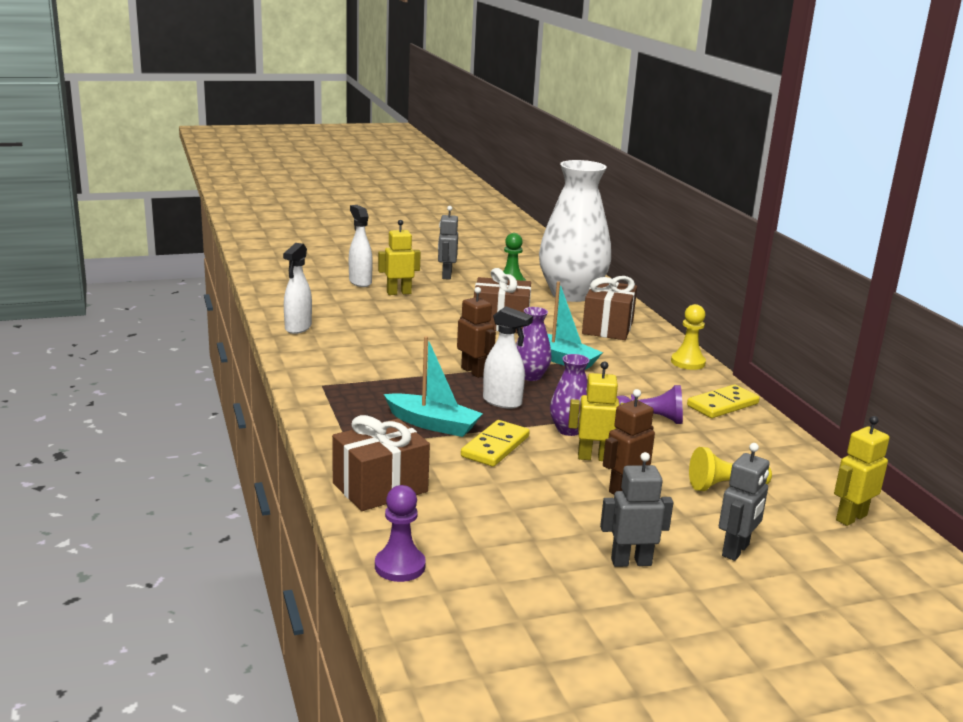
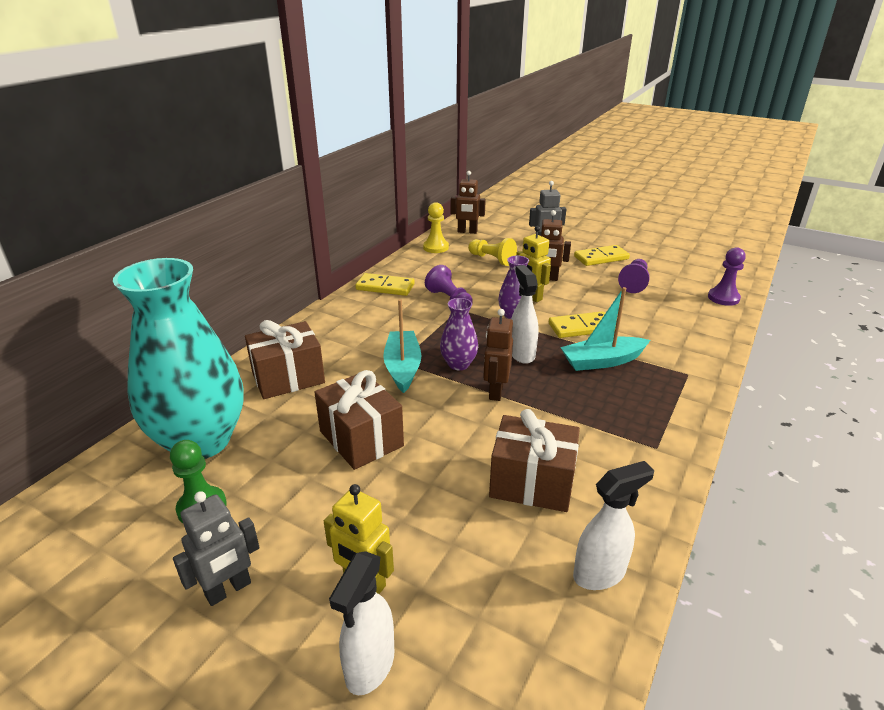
camera: 130 degrees left, 10 degrees up
brown gift [332,415,430,511] -> brown gift moved to [489,409,580,512]
turquoise boat [384,336,483,437] -> turquoise boat turned 90 degrees counterclockwise [560,287,650,371]
white vase [539,160,611,302] -> turquoise vase [113,258,244,459]
grey robot [600,452,673,567] -> yellow domino [574,245,630,266]
yellow pawn [671,304,706,370] -> yellow pawn moved to [423,202,449,253]
yellow robot [834,416,890,526] -> brown robot [451,171,486,234]
none -> purple pawn [618,259,650,293]

